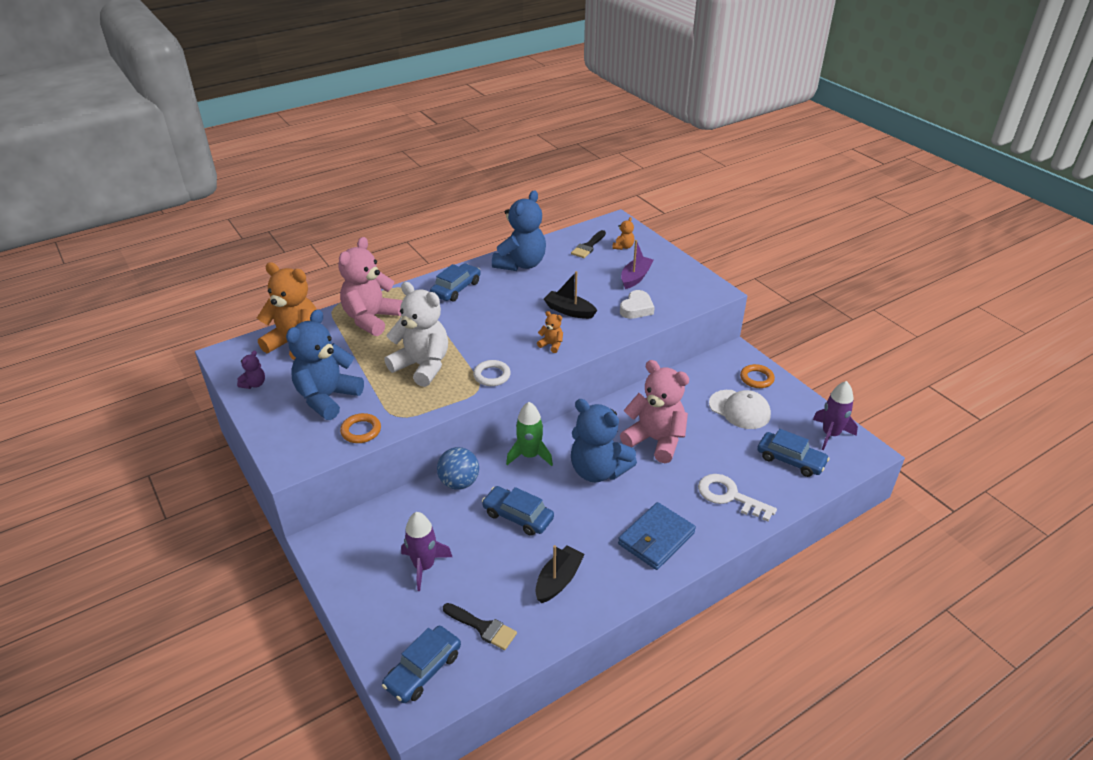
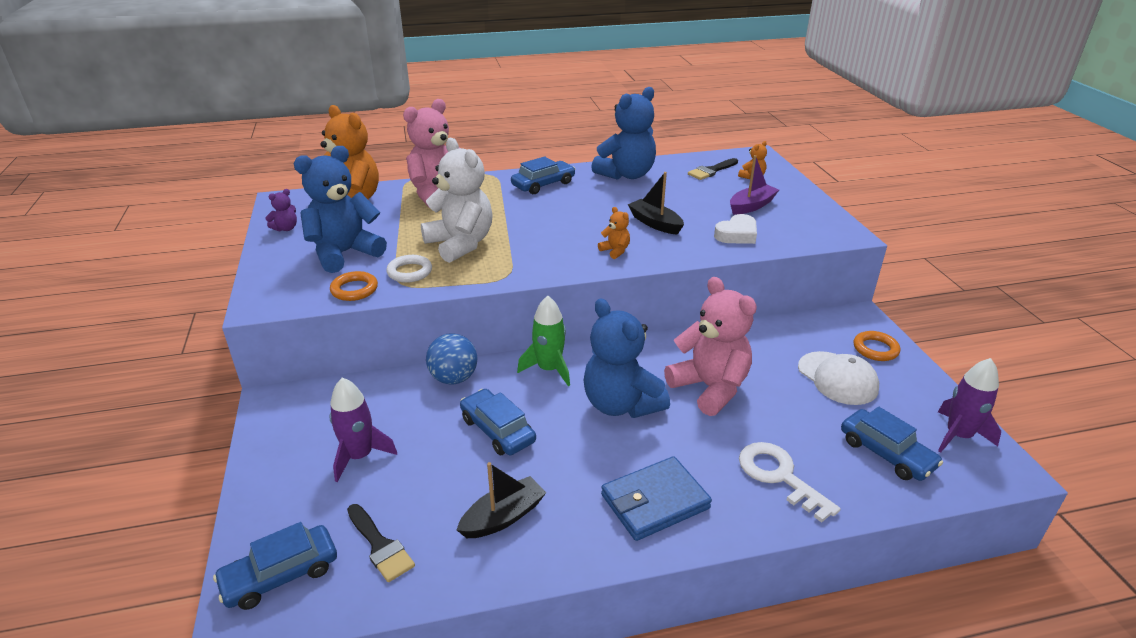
camera: 20 degrees right, 5 degrees down
white ring [473,360,511,386] -> white ring moved to [386,255,432,283]

